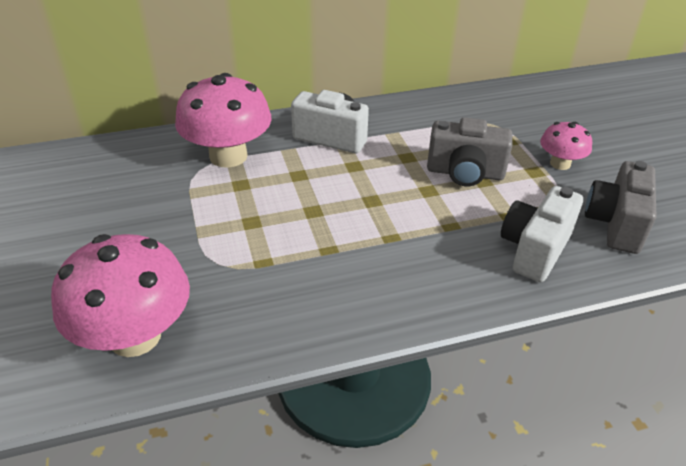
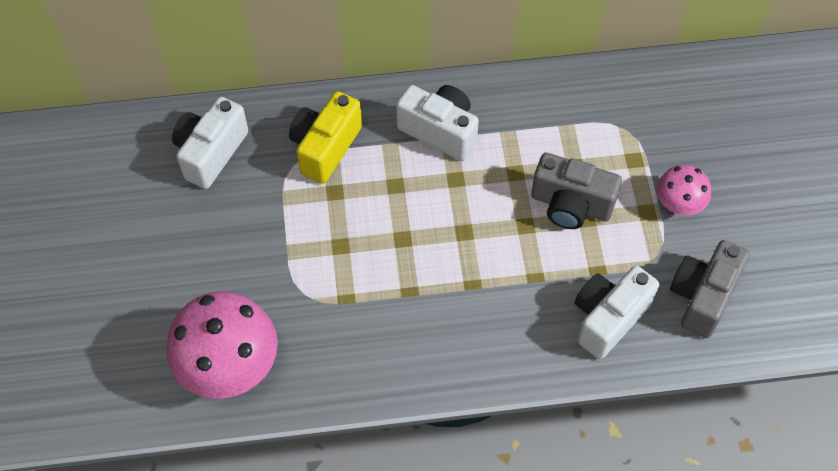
camera: 10 degrees right, 20 degrees up
pink mushroom [175,73,272,168] -> yellow camera [289,91,362,184]
none -> white camera [172,97,249,189]

